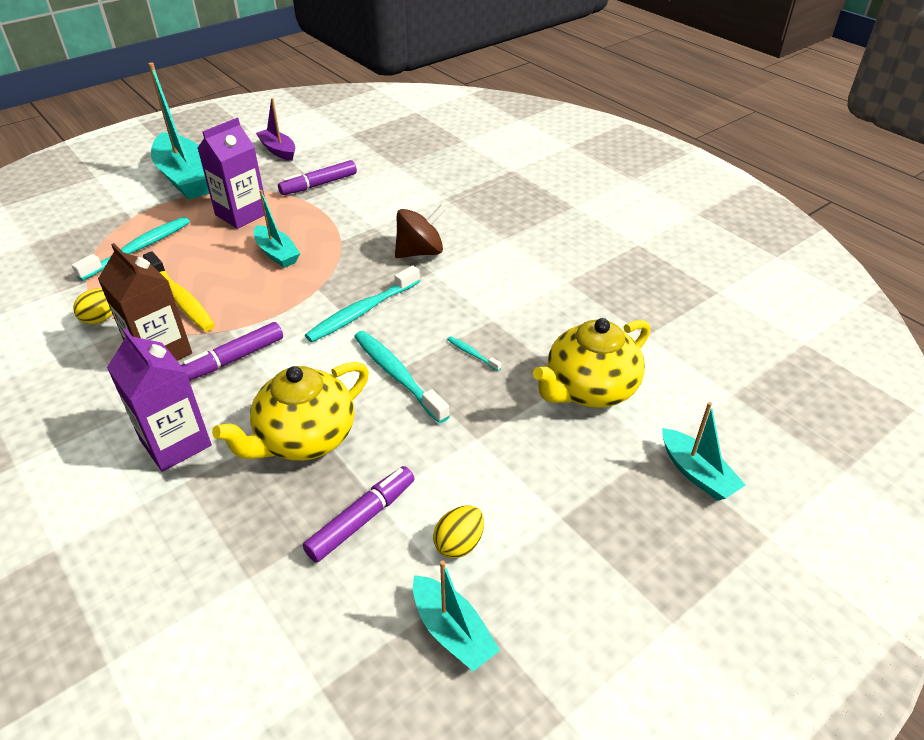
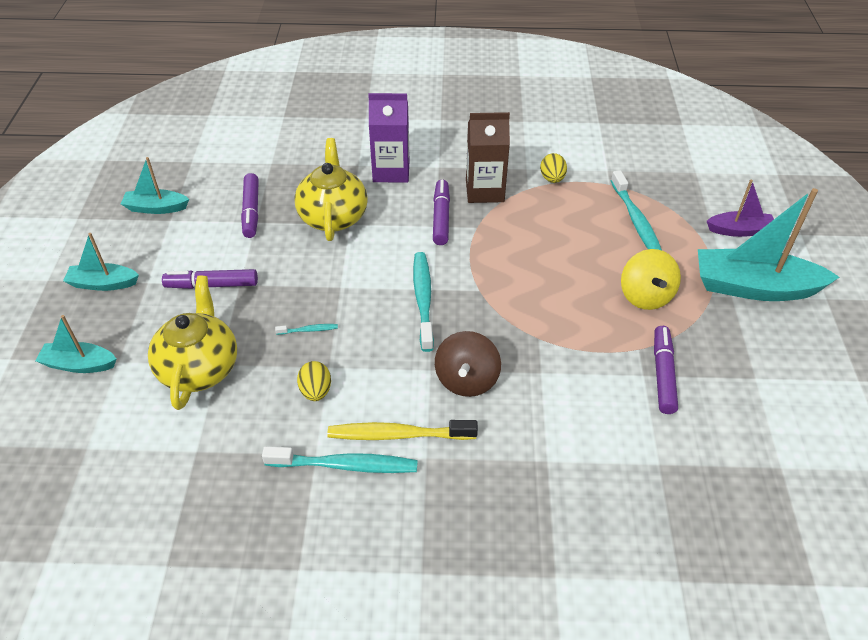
camera: 130 degrees right, 5 degrees up
yellow toothbrush [143,251,215,331] -> yellow toothbrush moved to [327,420,478,440]
purple carton [197,118,265,229] -> yellow spinning top [621,249,681,310]
turquoise boat [254,190,300,268] -> turquoise boat moved to [63,233,139,291]
purple boat [256,98,295,161] -> purple boat moved to [707,179,774,237]
turquoise toothbrush [354,331,450,424] -> turquoise toothbrush moved to [262,446,418,473]
yellow egg [433,506,484,558] -> yellow egg moved to [297,361,331,401]
none -> purple marker [162,269,258,289]

